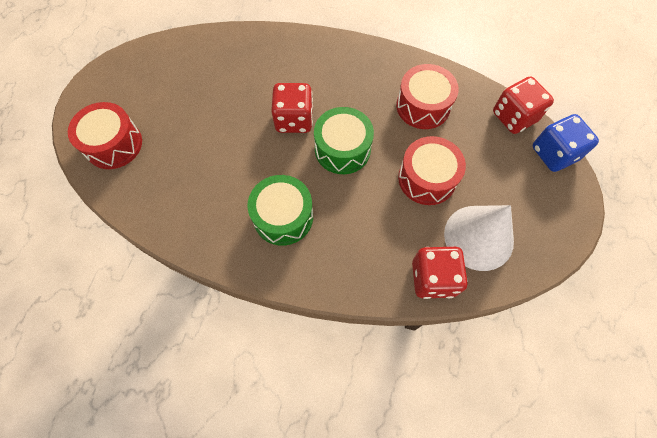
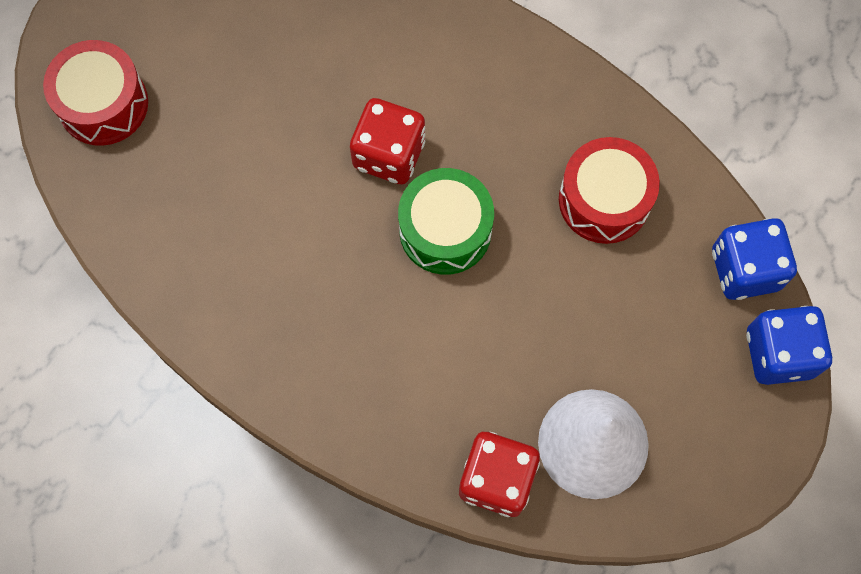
camera: 20 degrees right, 5 degrees up
green drum [247,175,313,246] -> none
red drum [398,136,466,205] -> none
red dice [493,76,554,134] -> blue dice [712,218,797,300]

